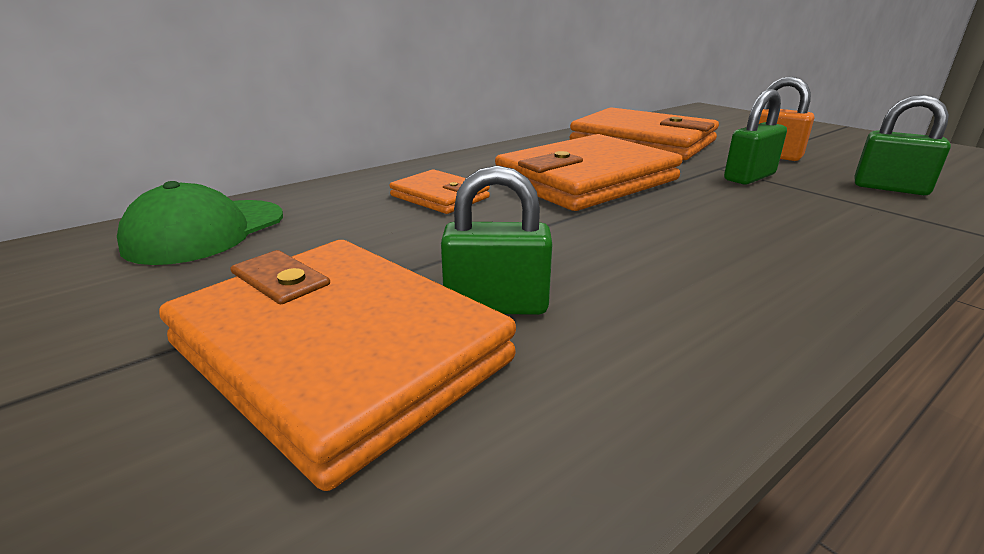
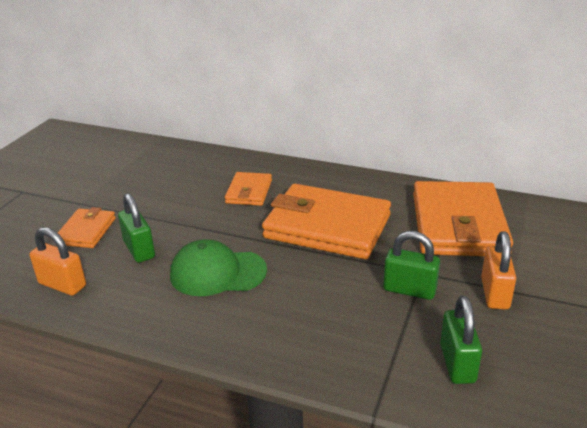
camera: 60 degrees right, 5 degrees up
green cap [117,181,283,265] -> green cap moved to [170,239,267,296]
orange wallet [159,240,516,491] -> orange wallet [58,207,116,248], size x0.50
none -> orange padlock [30,227,86,296]

